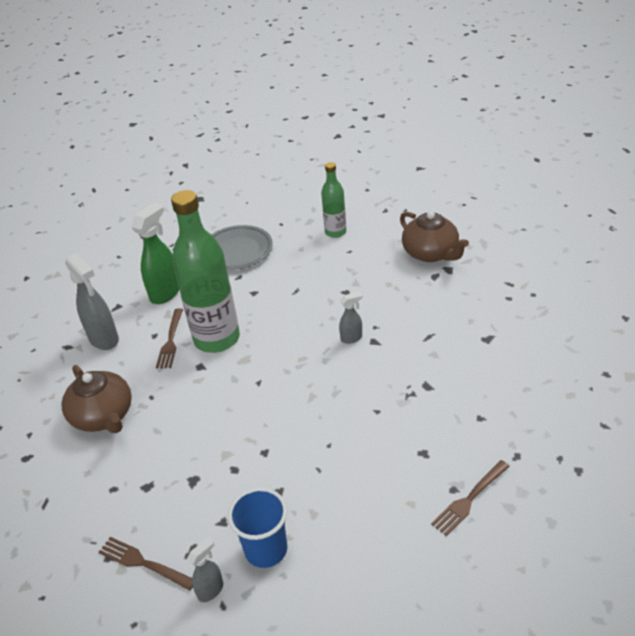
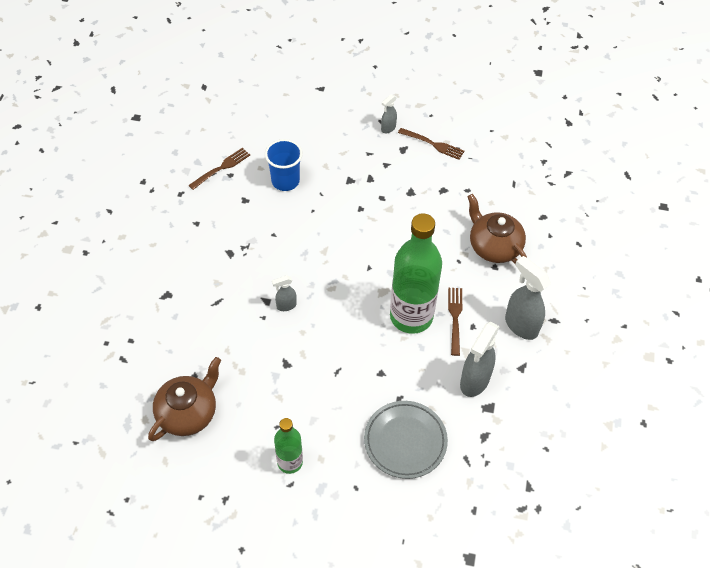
camera: 175 degrees right, 15 degrees up
green spray bottle [131,202,179,304] -> grey spray bottle [460,322,500,397]
blue cup [228,488,287,568] -> blue cup moved to [265,139,303,191]
brown teapot [400,211,469,262] -> brown teapot turned 75 degrees clockwise [148,357,221,441]

